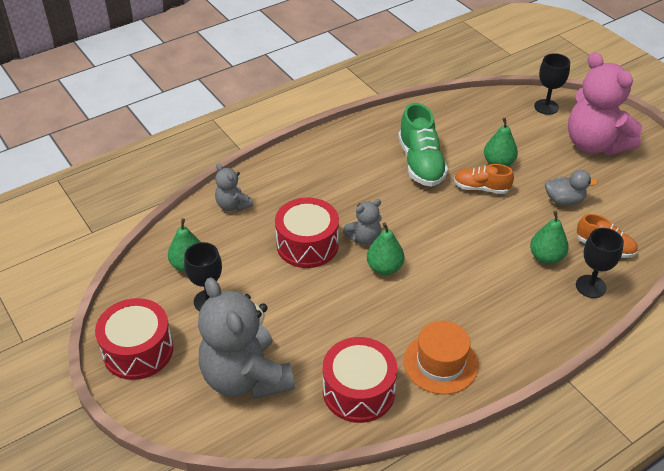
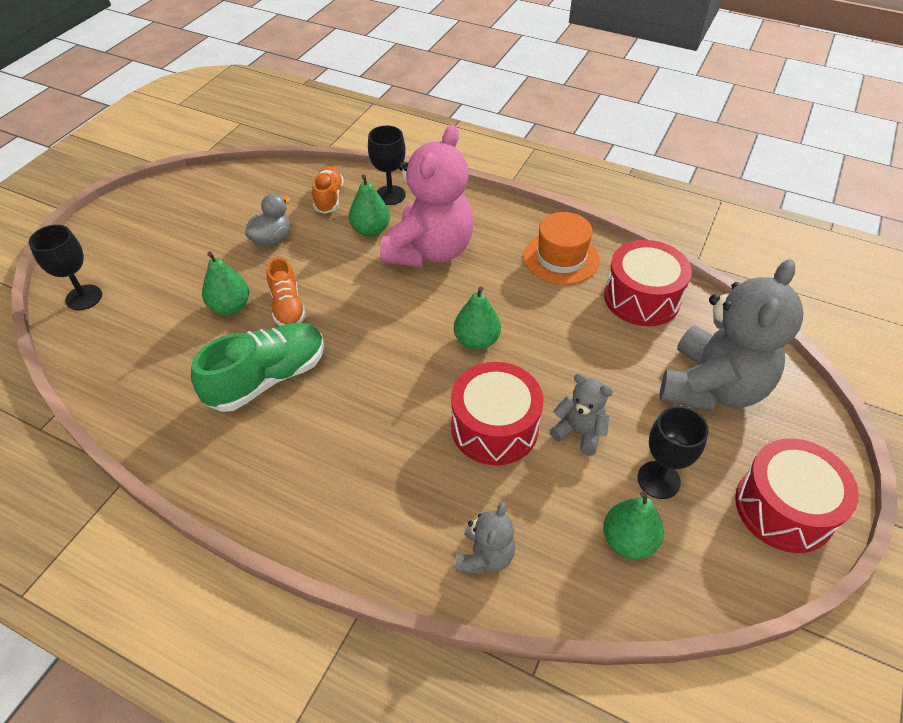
camera: 120 degrees left, 5 degrees up
grey teddy bear [343,199,382,245] -> grey teddy bear moved to [550,374,613,456]
grey duck [545,170,598,206] -> grey duck turned 60 degrees clockwise [245,194,290,247]
pink teddy bear [568,52,642,155] -> pink teddy bear moved to [380,125,474,268]

